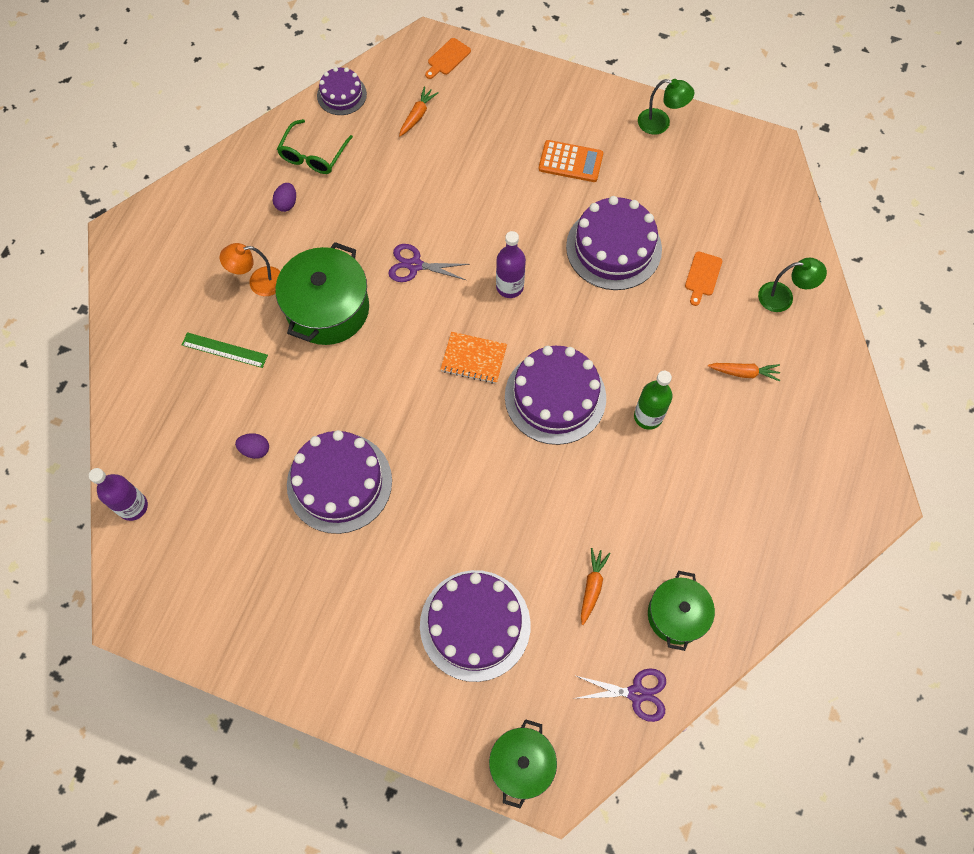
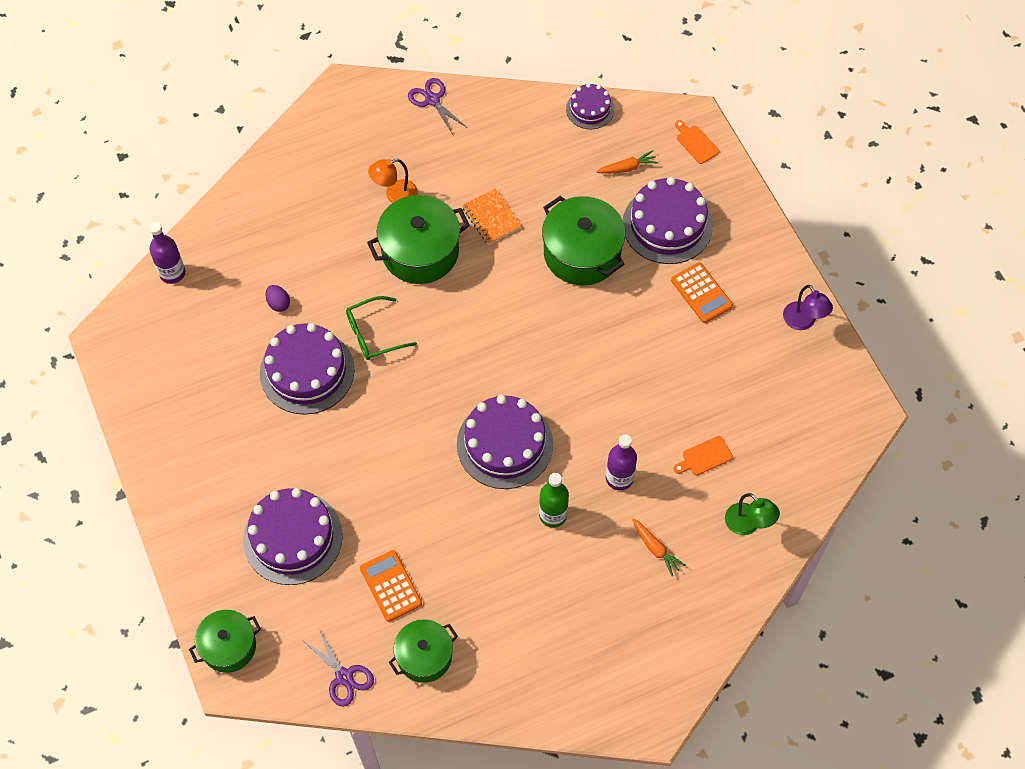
camera: 45 degrees right, 5 degrees down
green ruler [182,332,268,368] -> none
orange lamp [220,243,280,296] -> orange lamp turned 60 degrees counterclockwise [368,159,418,203]
purple egg [273,183,296,212] -> none
green glasses [277,119,353,174] -> green glasses moved to [346,296,417,360]
purple scissors [388,244,469,282] -> purple scissors moved to [408,78,468,135]
orange cutting board [425,38,471,79] -> orange cutting board turned 60 degrees clockwise [675,120,719,164]
orange notebook [440,332,507,384] -> orange notebook moved to [462,189,522,245]
purple bottle [496,231,526,298] -> purple bottle moved to [606,435,637,491]
purple cake [566,196,662,290] -> purple cake moved to [623,177,713,264]
orange carrot [581,548,611,625] -> orange calculator [360,550,422,622]
green lamp [638,79,694,135] -> purple lamp [783,285,833,330]
none -> green pot [542,196,625,285]

